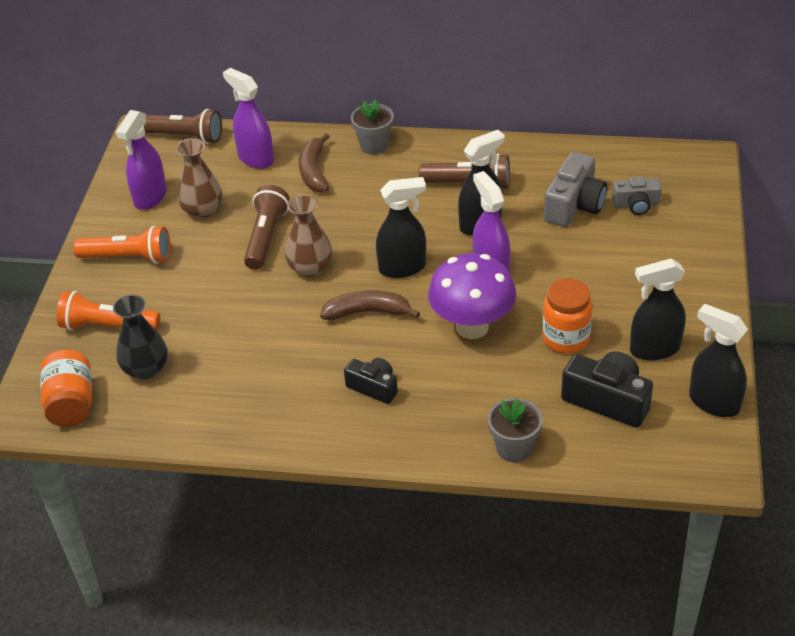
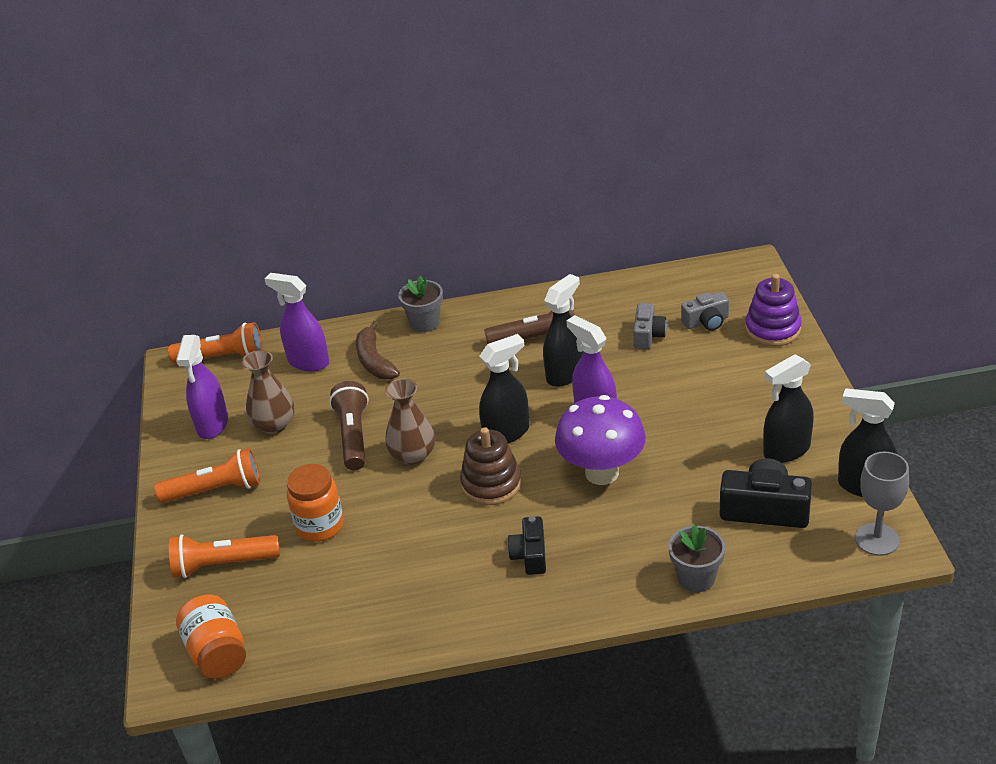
camera: 15 degrees left, 5 degrees down
black vase [113,295,168,380] -> none
brown flashlight [144,109,222,144] -> orange flashlight [168,322,262,363]
brown banana [320,290,420,320] -> brown stacking toy [460,427,521,505]
black camera [344,358,398,404] -> black camera turned 105 degrees counterclockwise [507,516,546,575]
orange jar [542,278,593,354] -> orange jar moved to [287,464,344,542]
grey camera [544,152,607,227] -> grey camera [633,303,667,349], size x0.62
none -> purple stacking toy [745,274,802,346]
none -> grey goblet [855,452,909,556]

